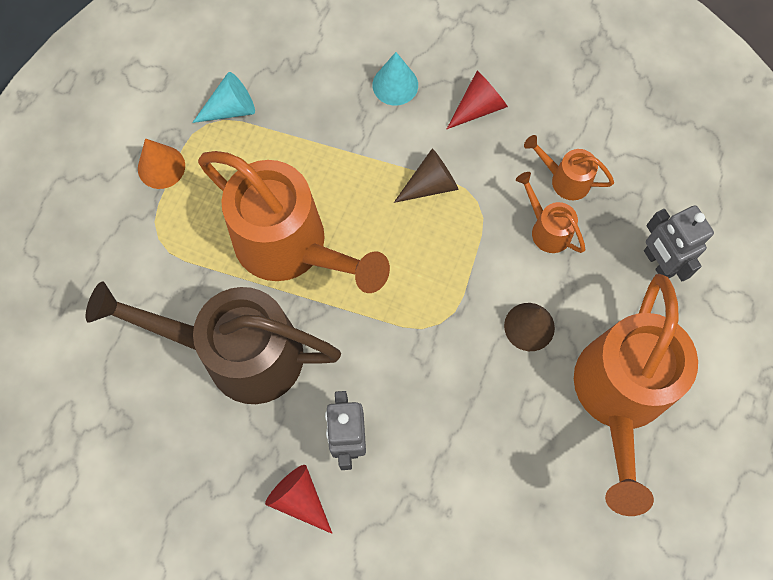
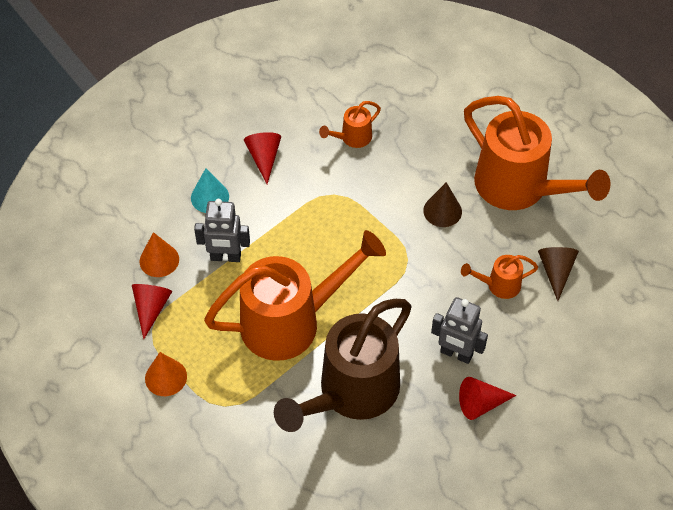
camera: 60 degrees left, 15 degrees down
turquoise cone [192,72,255,123] -> red cone [132,284,172,340]
brown cone [394,149,458,203] -> brown cone moved to [538,247,579,301]
orange watering can [516,172,585,253] -> orange watering can moved to [461,255,538,299]
grey robot [644,205,714,281] -> grey robot moved to [194,199,250,262]
none -> orange cone [140,232,179,277]

